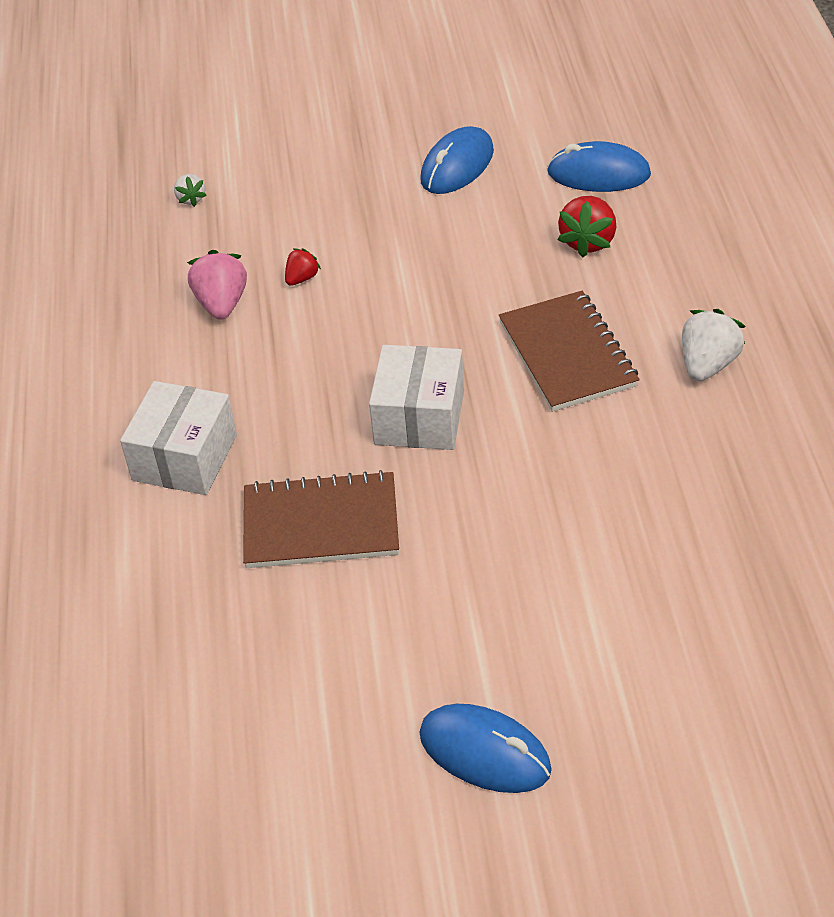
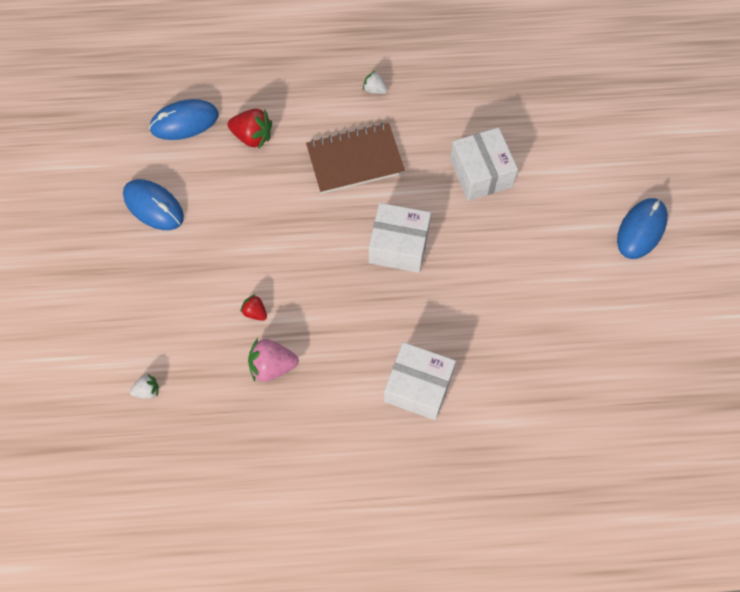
camera: 90 degrees left, 20 degrees up
brown notebook [243,470,399,568] -> none
blue mouse [547,141,651,192] -> blue mouse turned 60 degrees clockwise [149,99,219,140]
white strawberry [682,309,745,381] -> white strawberry [363,71,388,94], size x0.57
none -> white box [450,127,518,201]

